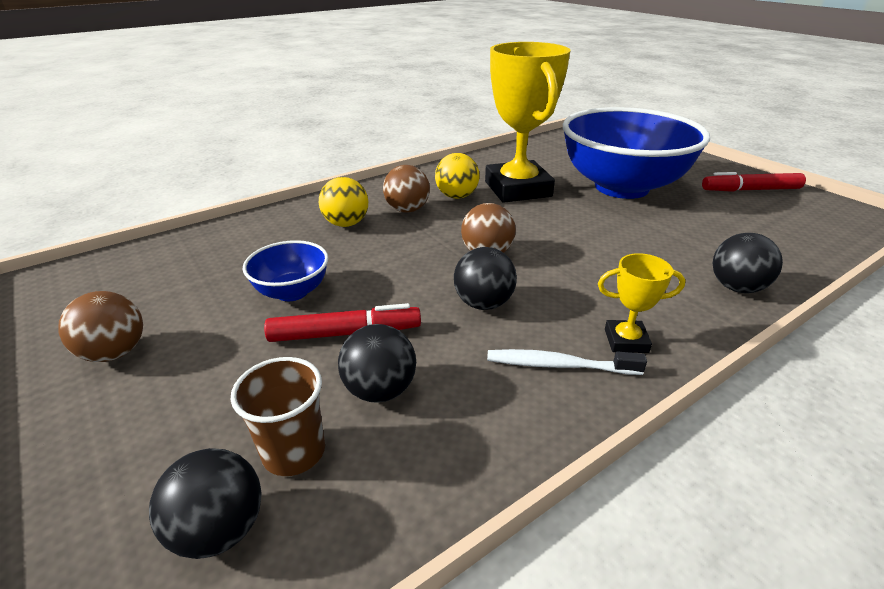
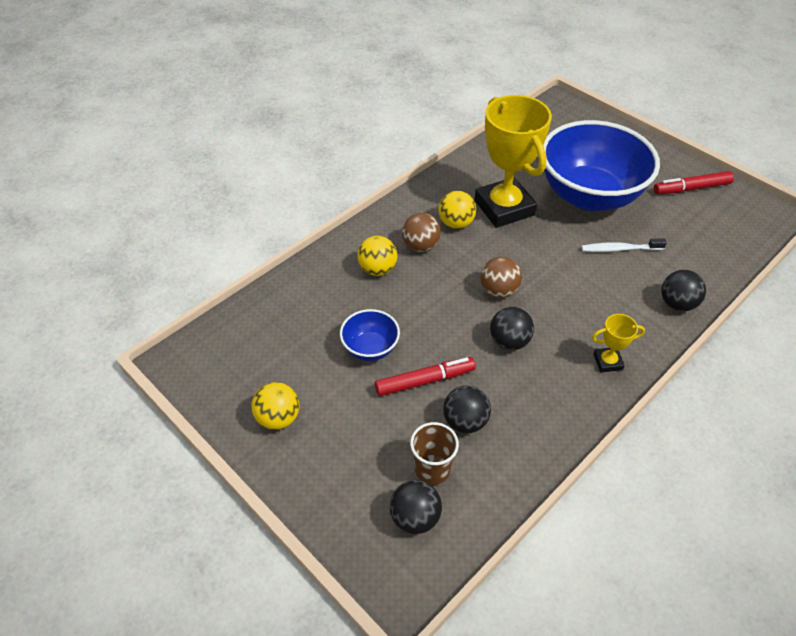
camera: 10 degrees left, 15 degrees up
brown ball [59,291,143,362] -> yellow ball [251,382,299,430]
white toothbrush [487,349,647,375] -> white toothbrush moved to [581,238,667,252]

